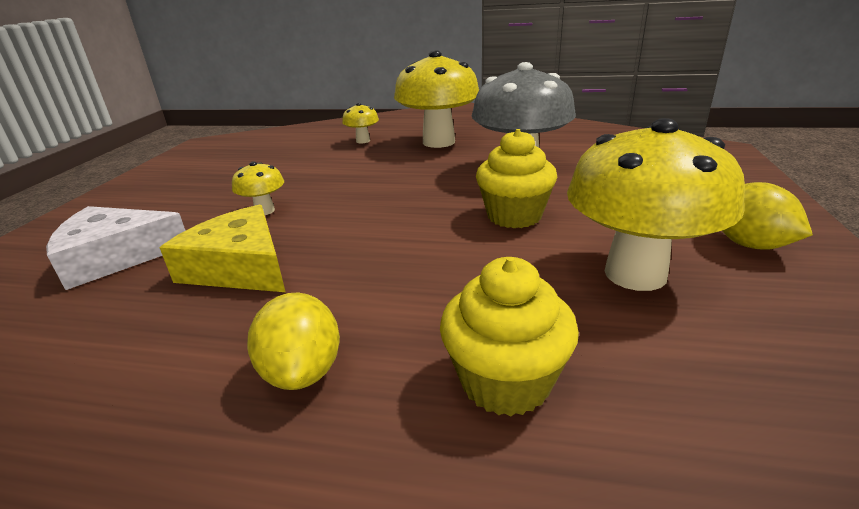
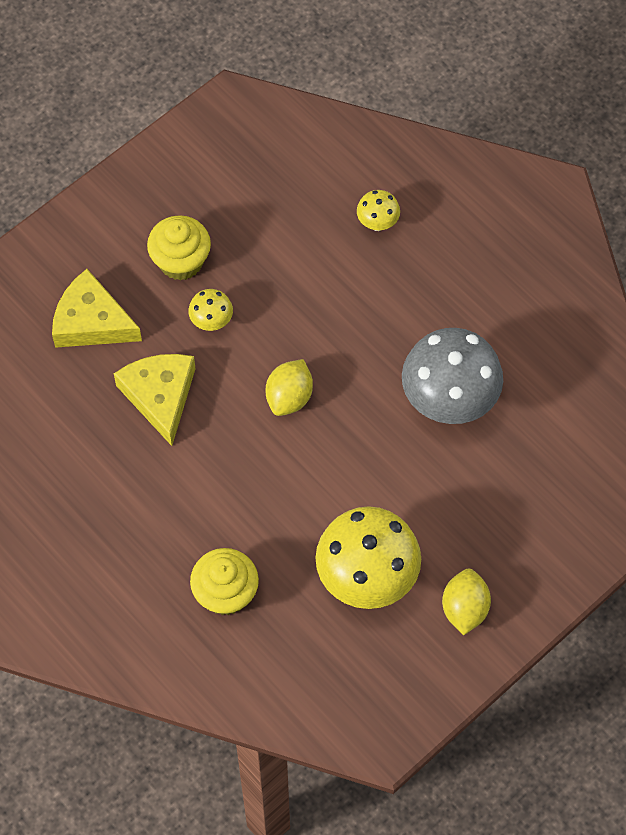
camera: 35 degrees right, 35 degrees up
white cheese [46,206,186,290] -> yellow cheese [52,269,142,348]
yellow lemon [247,293,340,390] -> yellow lemon moved to [266,359,313,416]
yellow mushroom [394,50,479,148] -> none
yellow cupcake [476,129,557,228] -> yellow cupcake moved to [147,215,211,281]

